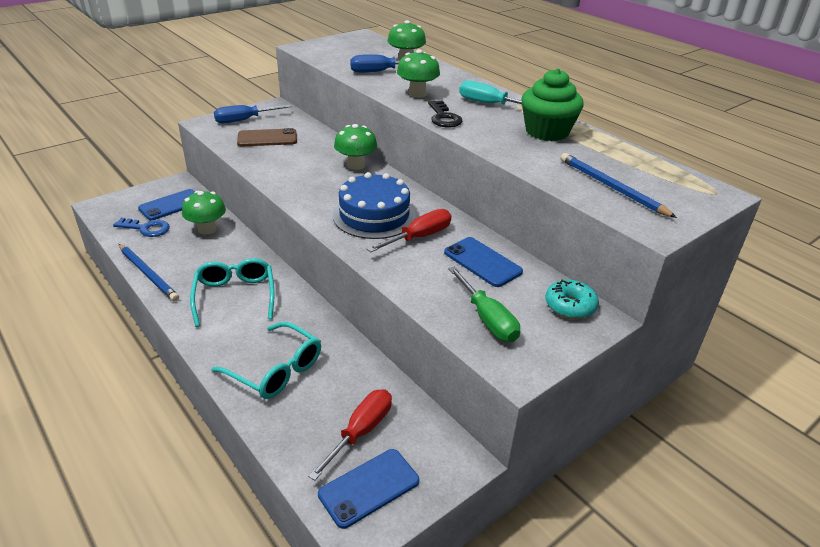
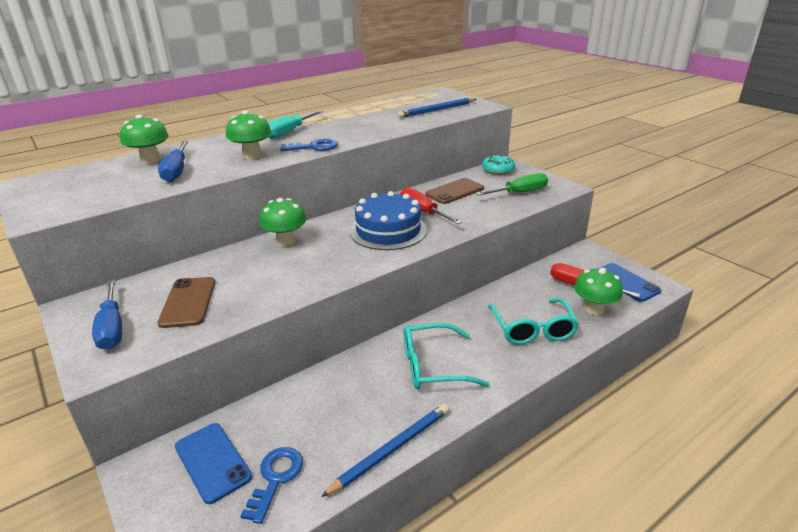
camera: 85 degrees left, 5 degrees down
green mushroom [182,191,226,235] -> green mushroom moved to [574,268,623,315]
turquoise glasses [211,322,321,399] -> turquoise glasses turned 135 degrees clockwise [488,298,579,345]
black key [428,100,463,128] -> blue key [280,138,338,151]
blue phone [444,237,523,287] -> brown phone [425,178,484,204]
green cupcake [521,68,584,141] -> none

